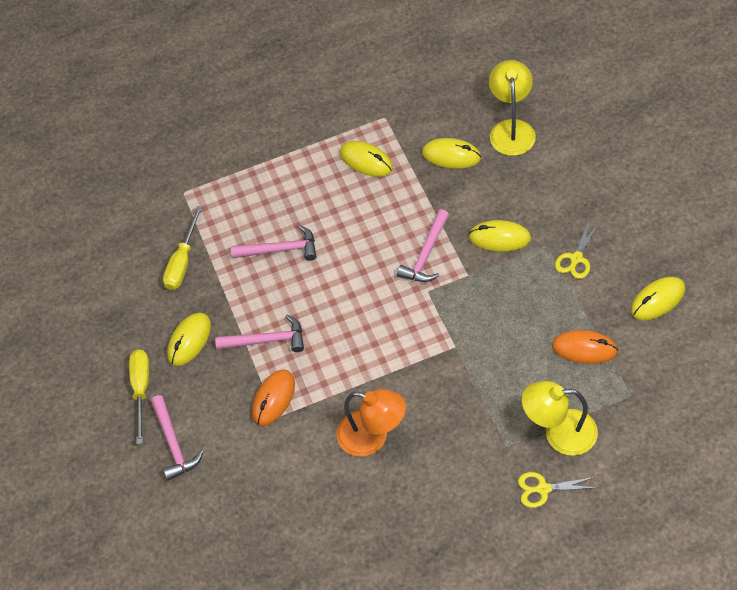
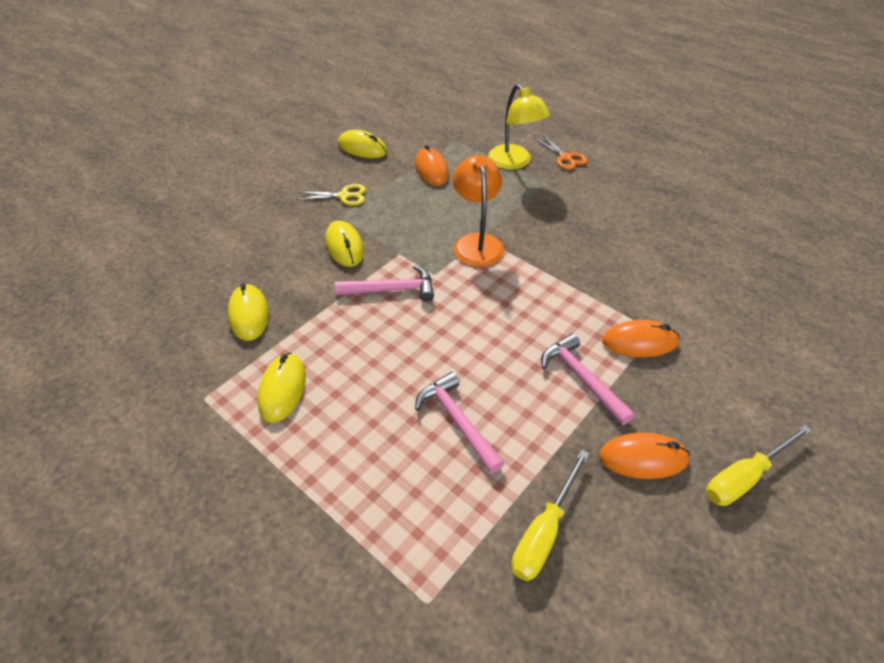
camera: 125 degrees left, 10 degrees down
pink hammer [151,395,203,481] -> none
yellow screwdriver [163,206,202,290] -> yellow screwdriver turned 135 degrees clockwise [511,450,589,581]
yellow mouse [167,313,211,366] -> orange mouse [599,432,690,479]
orange lamp [336,389,406,457] -> orange lamp moved to [453,155,505,267]
yellow lamp [489,60,536,156] -> none
yellow scissors [518,472,598,508] -> orange scissors [536,135,588,170]

